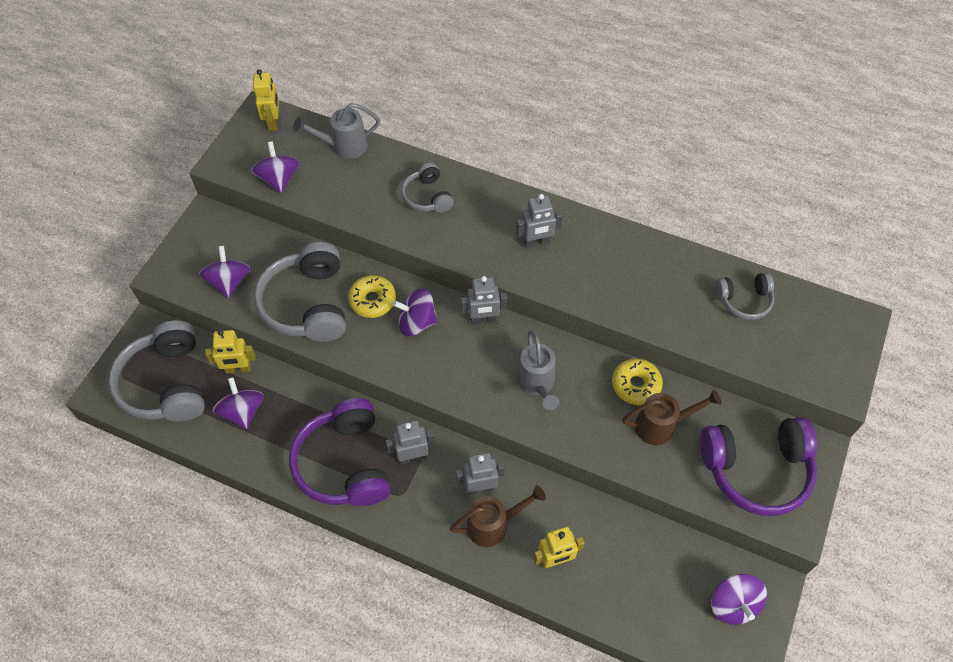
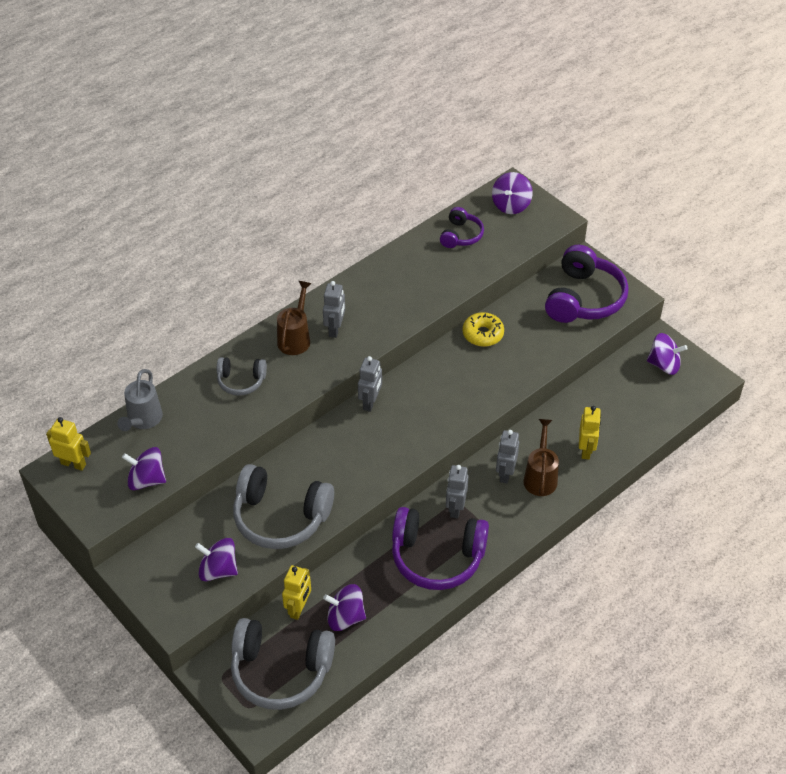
camera: 65 degrees left, 10 degrees down
yellow donut [348,275,396,318] -> none
purple spinning top [393,288,438,337] -> purple spinning top moved to [492,172,533,214]
grey watering can [517,330,559,410] -> none
brown watering can [622,389,721,445] -> brown watering can moved to [277,281,312,355]
grey headphones [715,272,774,320] -> purple headphones [440,207,484,248]

